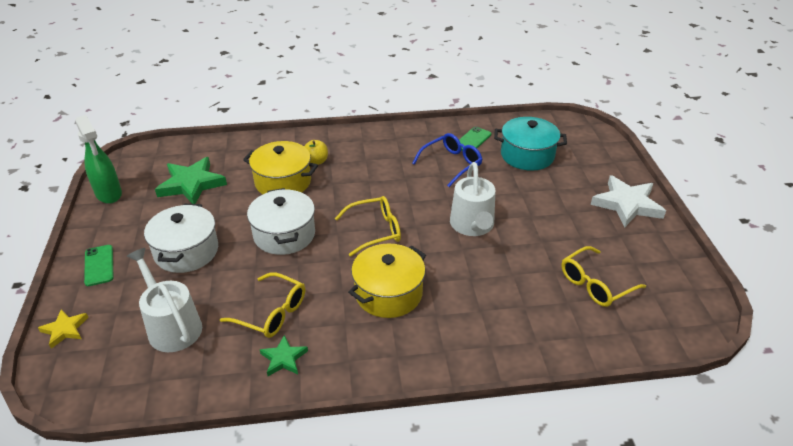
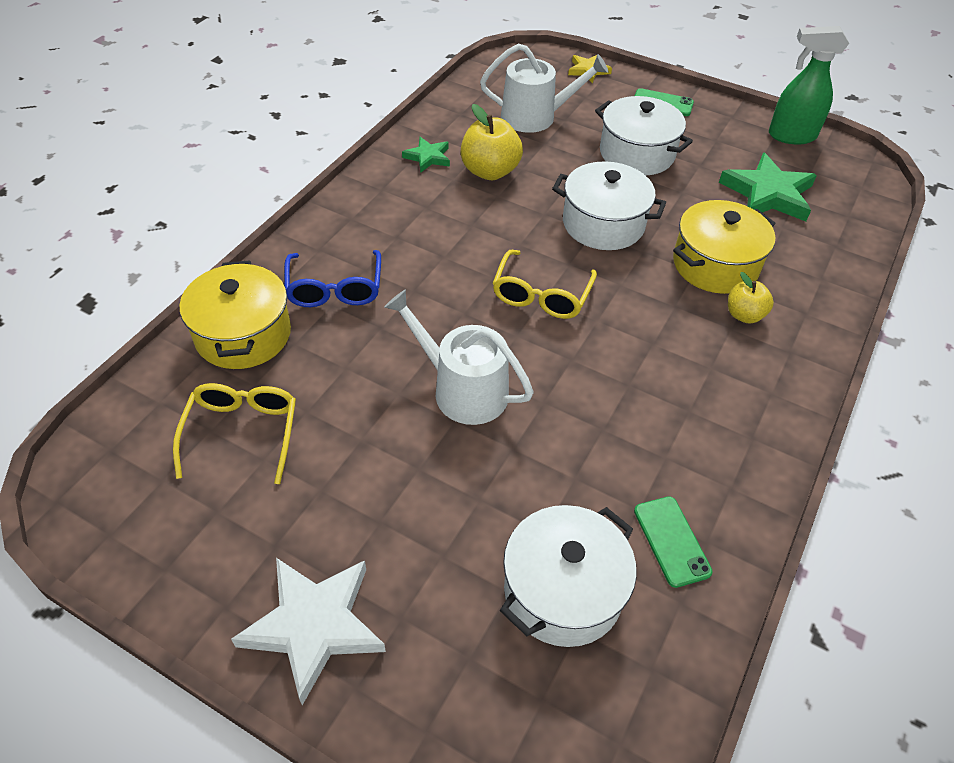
camera: 125 degrees right, 10 degrees up
yellow glasses [220,272,305,338] -> yellow apple [461,104,523,180]
yellow pot [348,244,426,318] -> yellow pot moved to [179,260,291,369]
blue glasses [412,133,483,187] -> blue glasses moved to [284,250,381,307]
turquoise pot [494,117,567,171] -> white pot [500,505,637,647]

